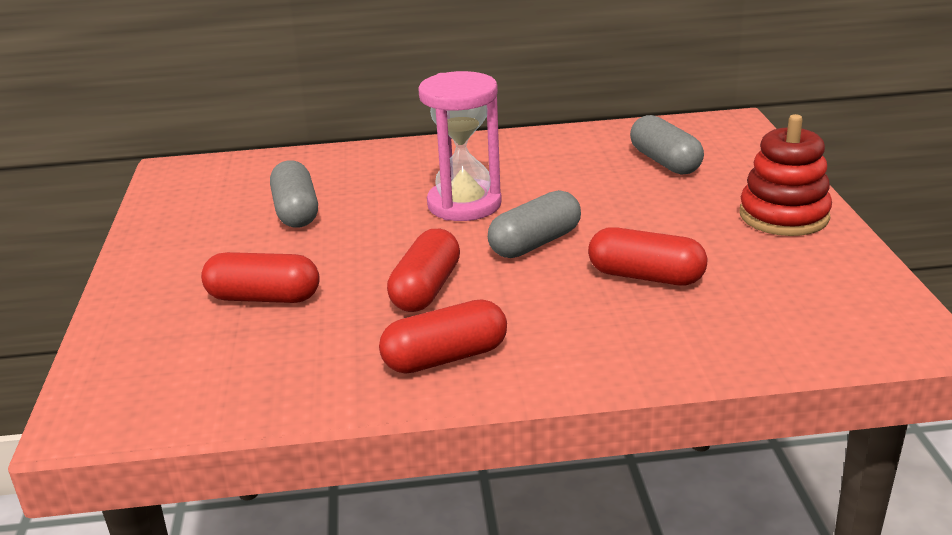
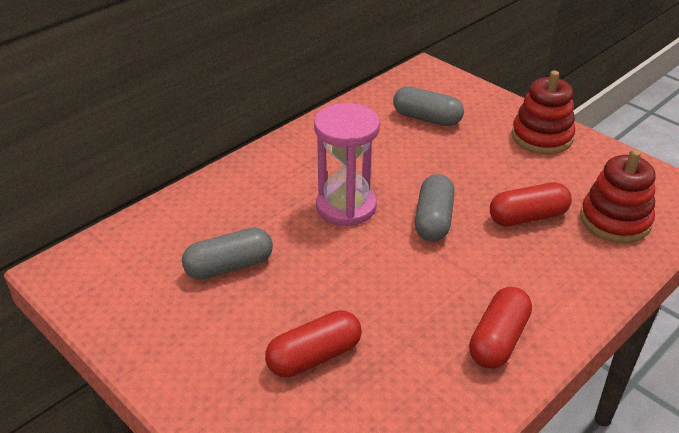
camera: 40 degrees left, 10 degrees up
grey capsule [270,160,318,228] -> grey capsule turned 60 degrees counterclockwise [182,227,273,280]
red capsule [387,229,460,312] -> none
none -> red stacking toy [580,150,656,243]

